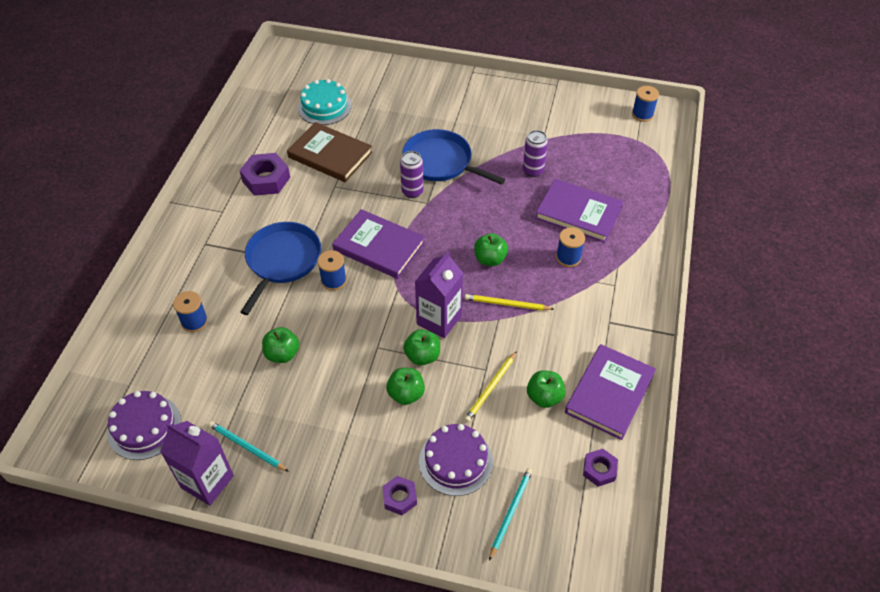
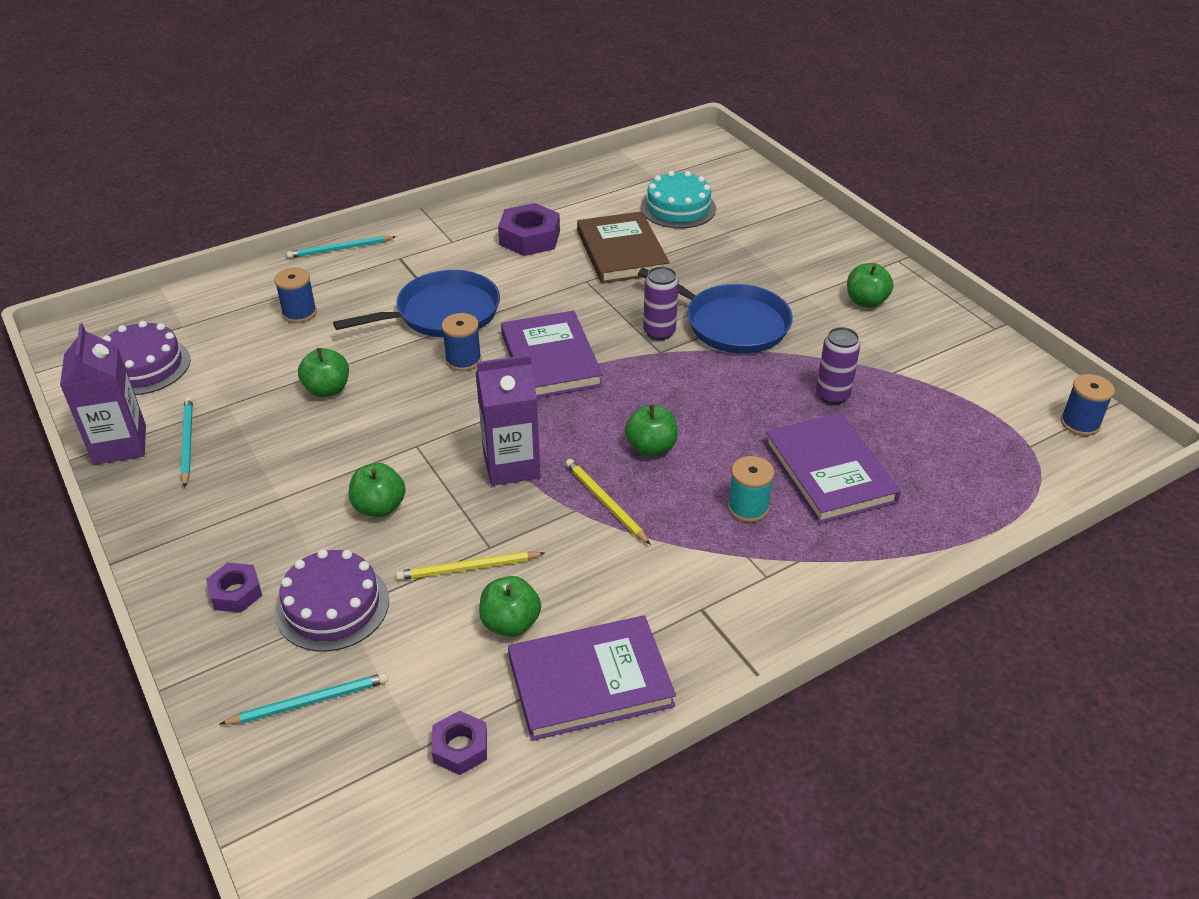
camera: 45 degrees right, 10 degrees down
blue pan [402,129,505,185] -> blue pan turned 135 degrees clockwise [638,268,793,354]
green apple [403,329,440,365] -> green apple moved to [847,263,894,308]
blue spool [556,227,585,267] -> turquoise spool [728,456,774,522]
none -> turquoise pencil [287,236,396,259]

